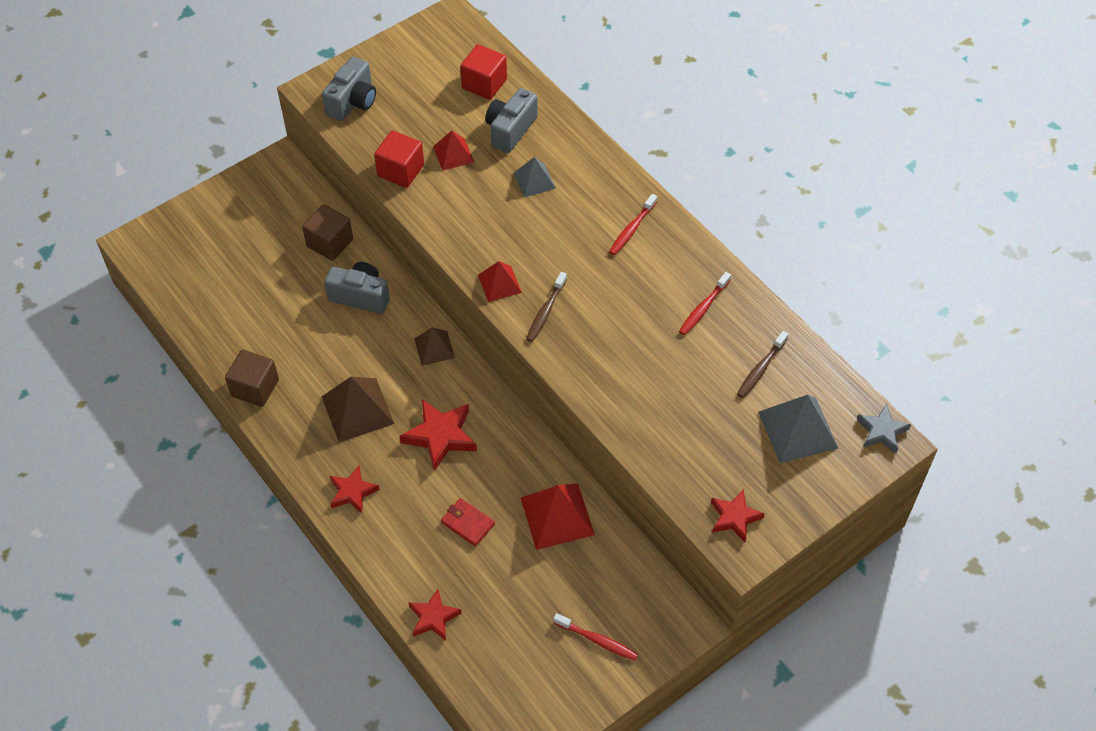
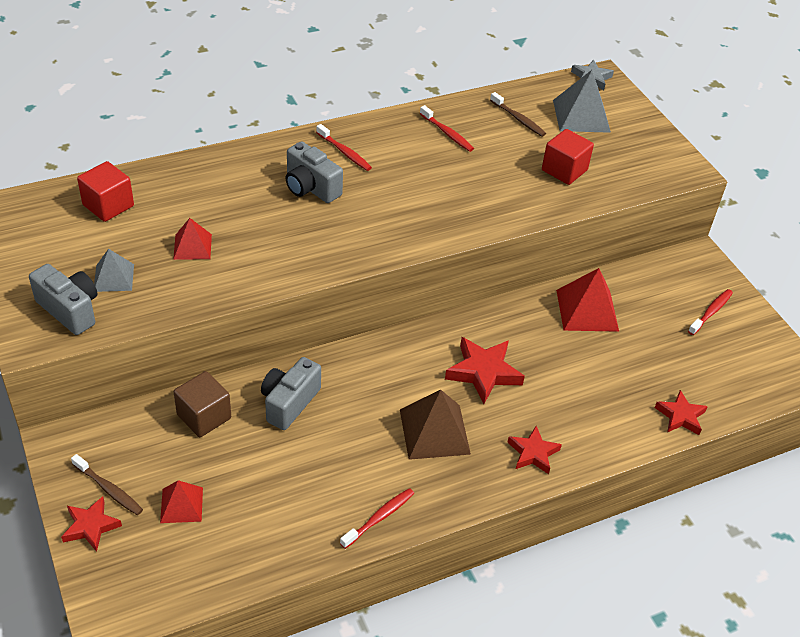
camera: 80 degrees left, 10 degrees down
brown cube [225,349,279,407] -> red toothbrush [340,488,414,549]
red cube [374,131,424,188] -> red cube moved to [542,129,594,185]
brown pyramid [414,328,455,366] -> none
red wallet [441,498,495,546] -> none
red pyramid [478,261,522,302] -> red pyramid moved to [160,480,203,523]
grey camera [485,88,538,153] -> grey camera moved to [285,141,343,203]
grey pyramid [513,157,556,197] -> grey pyramid moved to [94,249,134,292]
brown toothbrush [526,272,567,342] -> brown toothbrush moved to [71,454,143,515]
red star [711,489,765,542] -> red star moved to [61,496,122,552]

